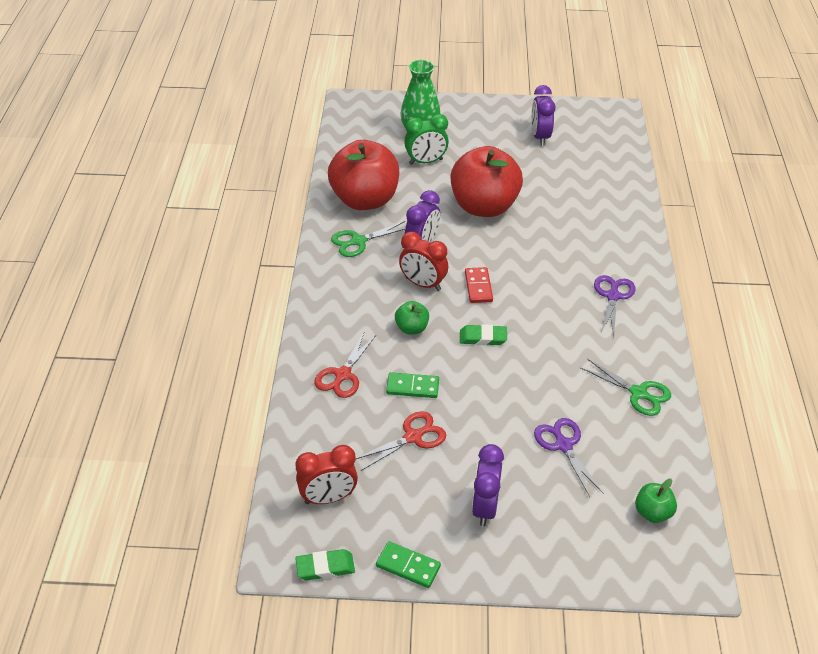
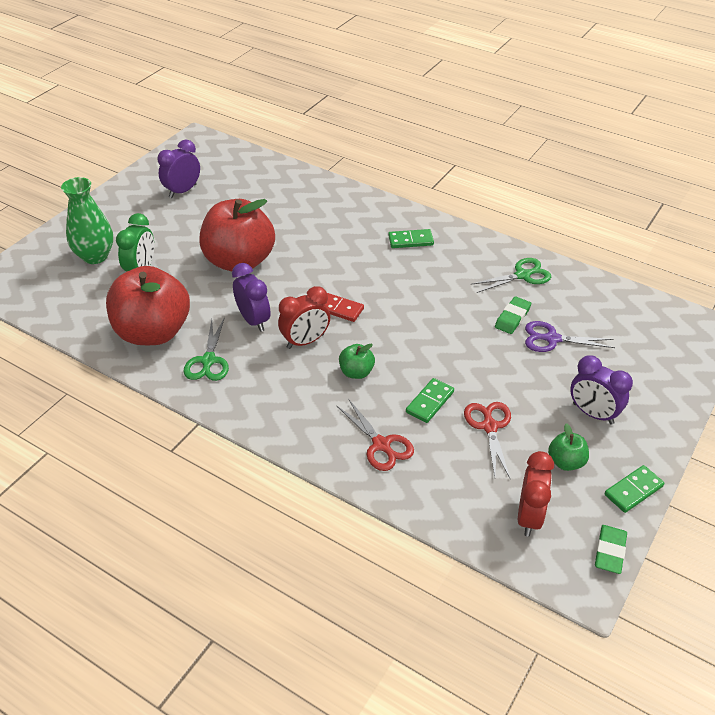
camera: 60 degrees left, 0 degrees up
green eraser [460,324,507,345] -> green eraser moved to [495,296,531,334]
purple clock [531,85,556,146] -> purple clock turned 105 degrees clockwise [157,139,200,198]
purple scissors [594,275,636,336] -> green domino [388,229,434,248]
green apple [635,479,677,523] -> green apple moved to [548,423,589,471]

